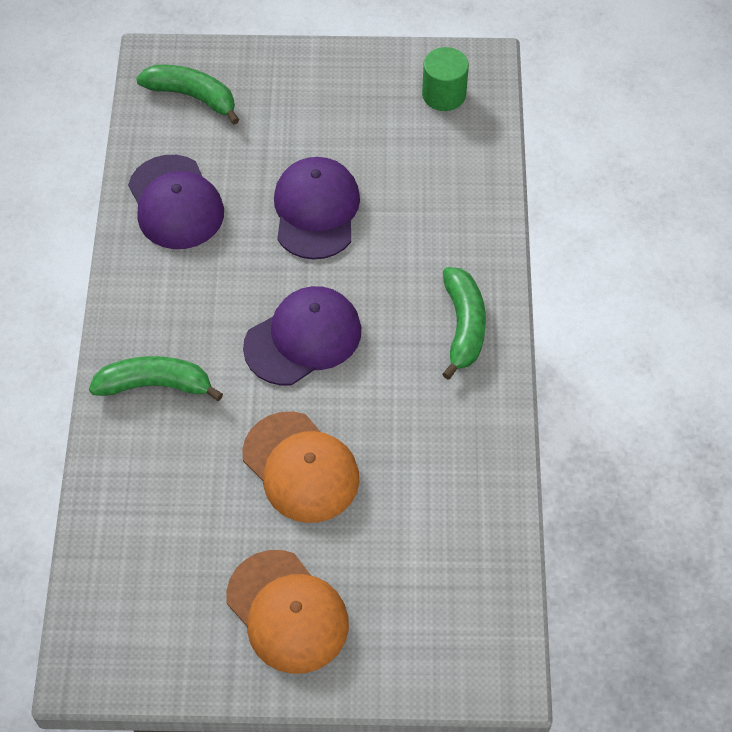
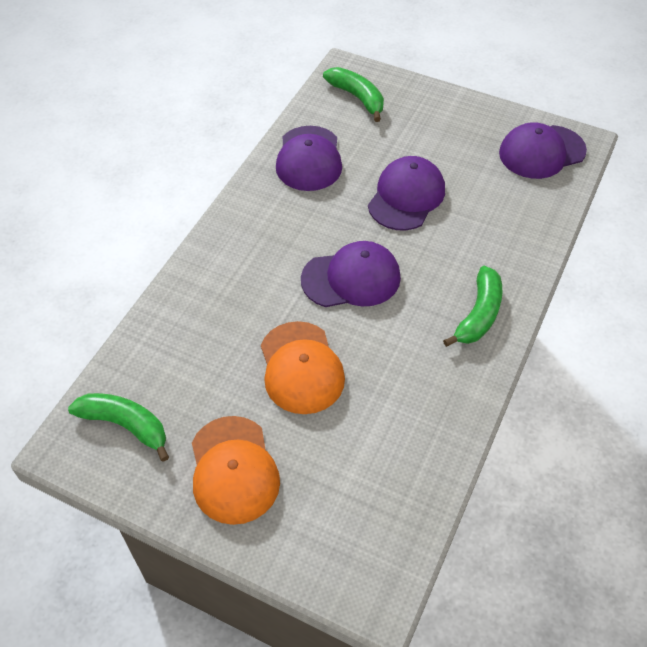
camera: 25 degrees right, 5 degrees down
green banana [89,356,223,401] -> green banana moved to [68,393,169,462]
green cylinder [422,47,469,111] -> purple cap [499,122,587,179]

